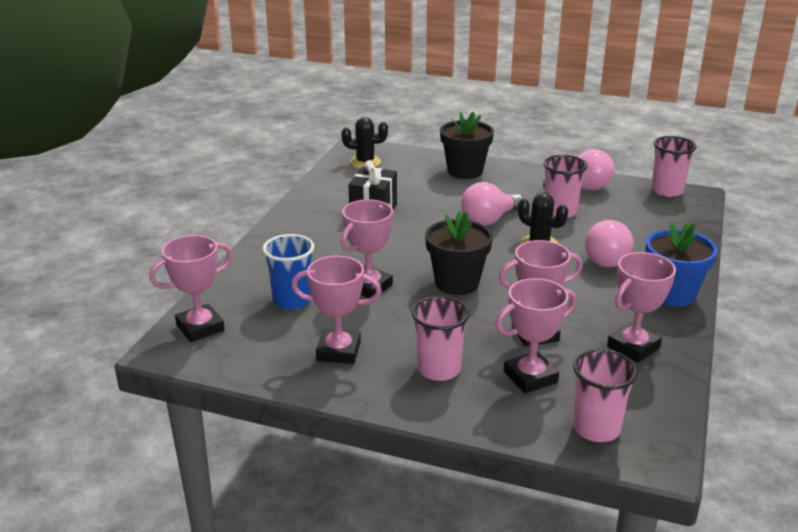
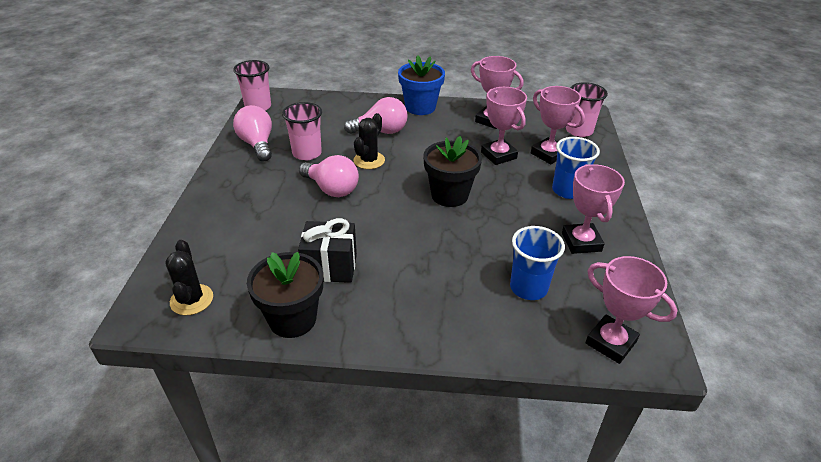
camera: 105 degrees left, 10 degrees up
pink trophy [341,199,393,298] -> none
pink cup [412,296,470,381] -> blue cup [552,137,600,199]
black flower pot [440,111,494,179] -> black flower pot moved to [247,252,323,338]

